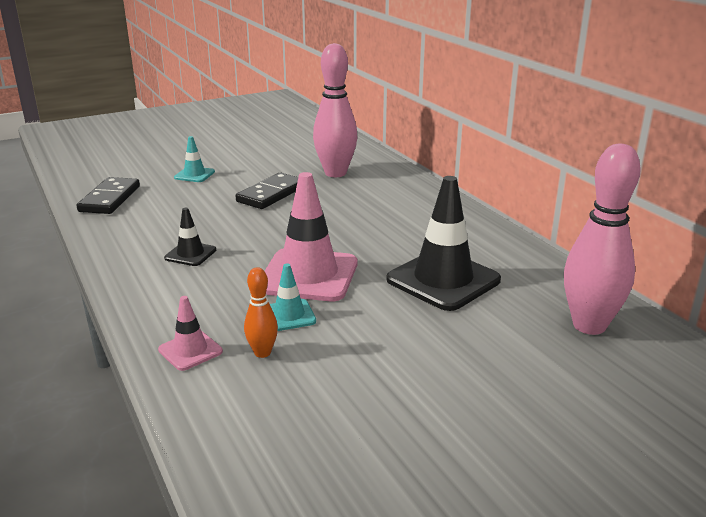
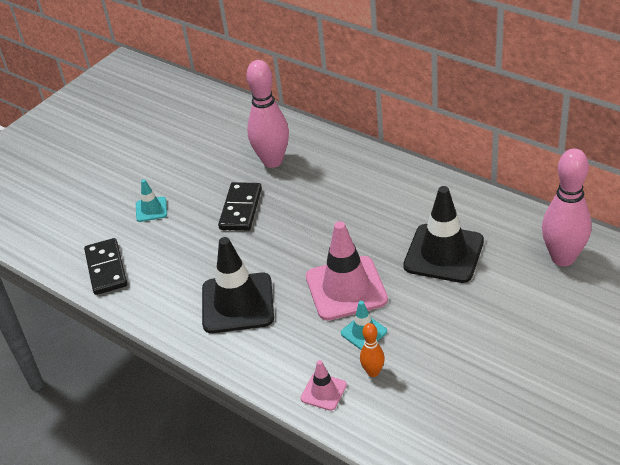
camera: 20 degrees left, 15 degrees up
black traffic cone [164,208,216,266] -> black traffic cone [202,237,274,333], size x2.05

